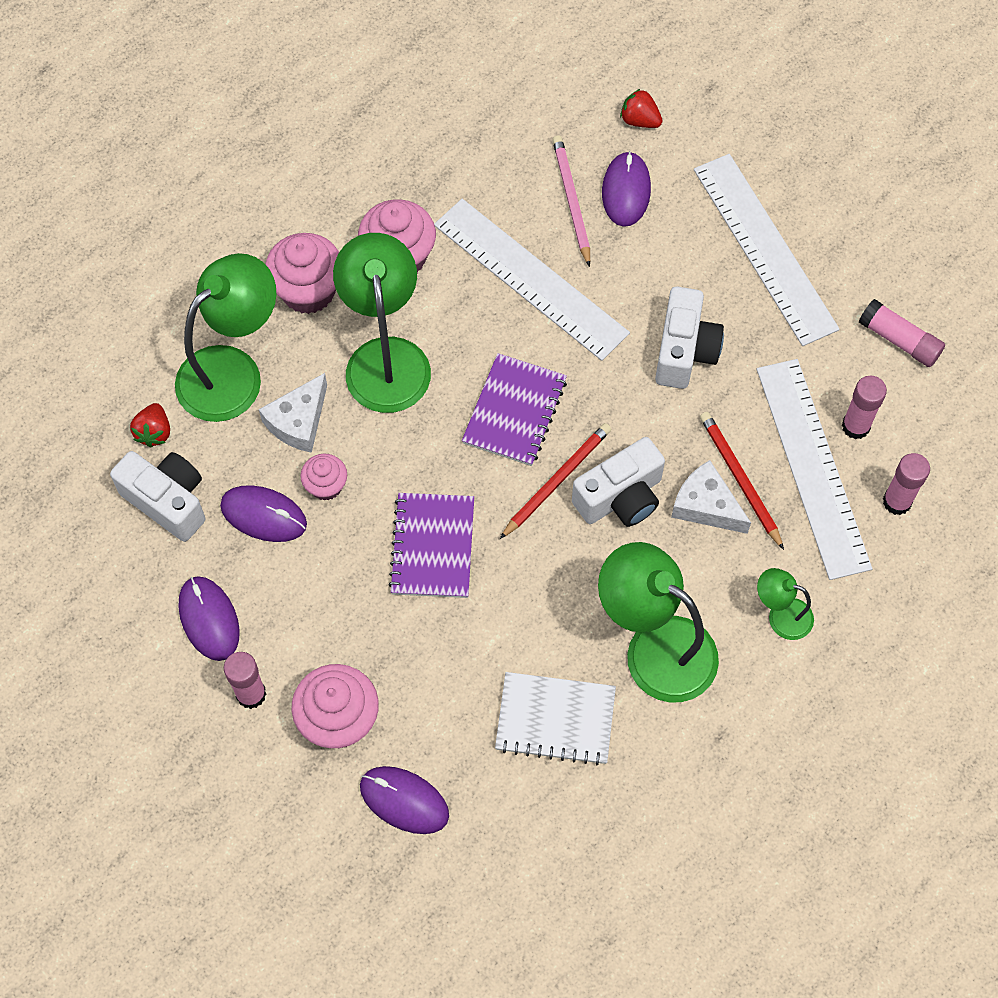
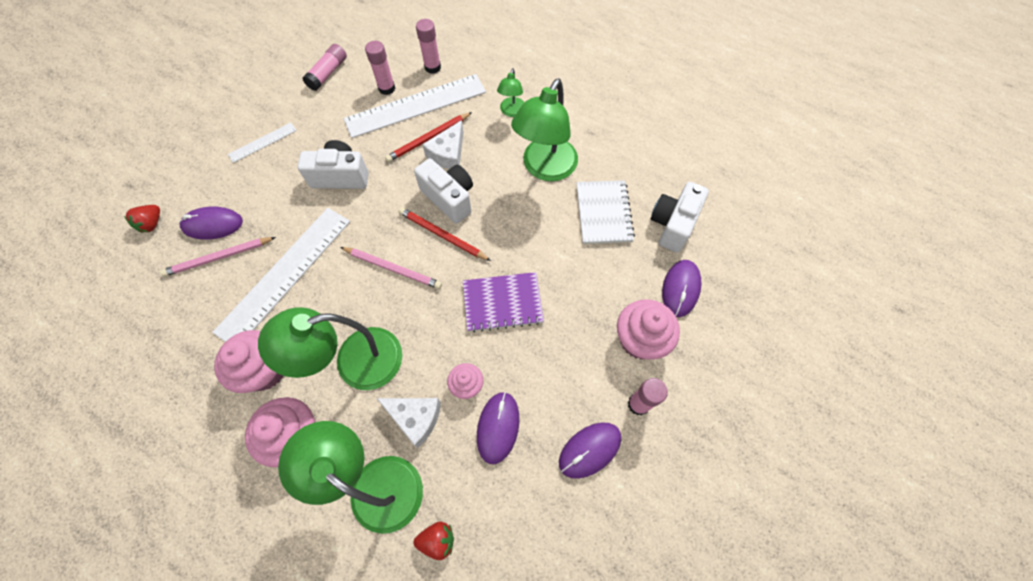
camera: 100 degrees left, 0 degrees up
white camera [110,451,205,542] -> white camera moved to [651,182,709,253]
purple notebook [462,353,567,466] -> pink pencil [340,247,442,289]
white ruler [694,154,840,346] -> white ruler [228,123,297,163], size x0.47

